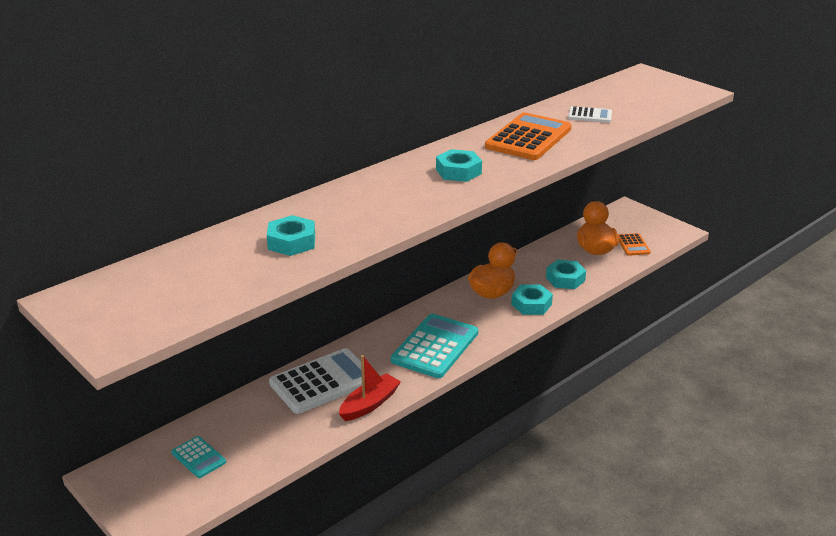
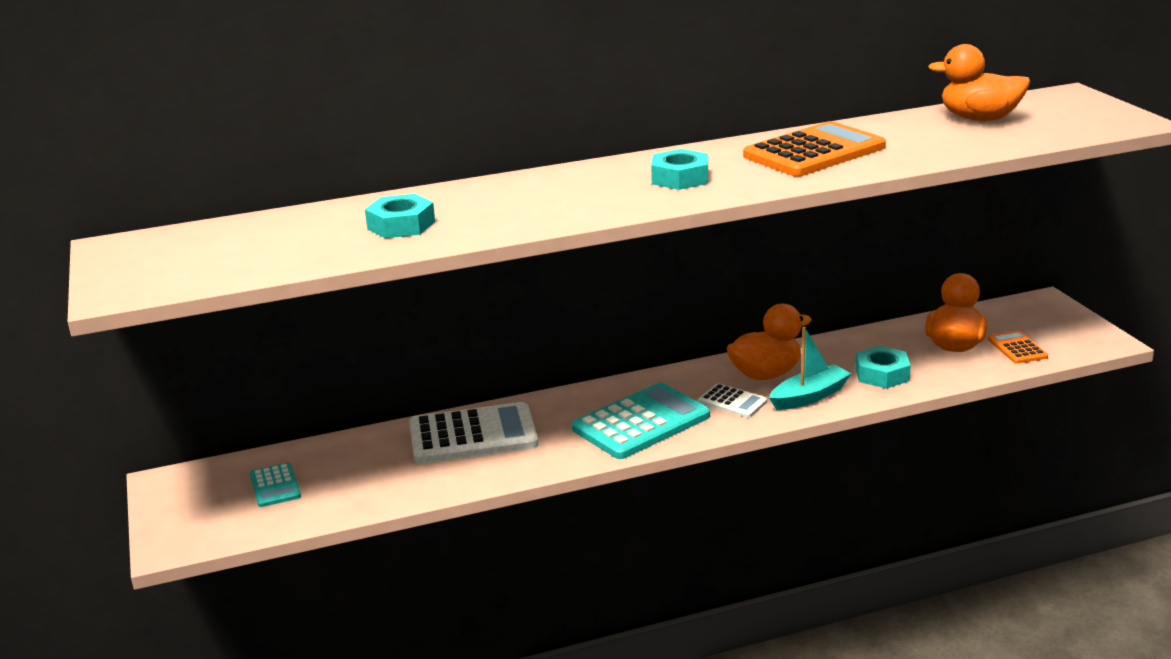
camera: 25 degrees right, 5 degrees down
red boat [339,355,401,421] -> none
turquoise nut [511,284,553,315] -> turquoise boat [769,327,851,410]
white calculator [568,106,612,123] -> white calculator moved to [698,383,767,418]
orange calculator [618,233,651,256] -> orange calculator turned 150 degrees clockwise [988,330,1048,364]
none -> orange duck [928,44,1030,121]

